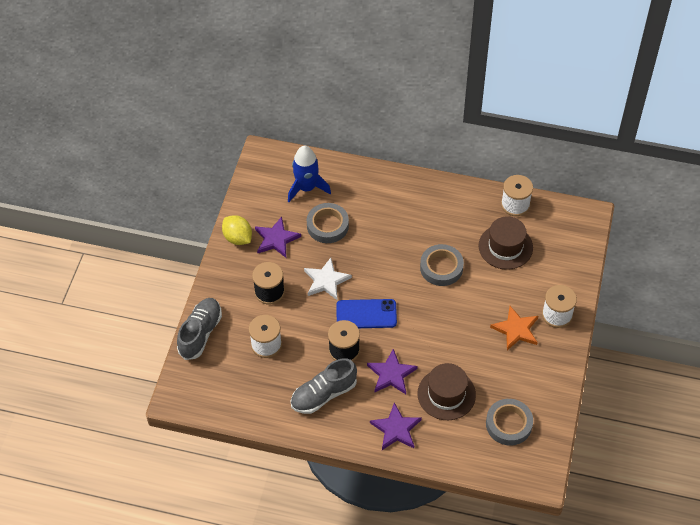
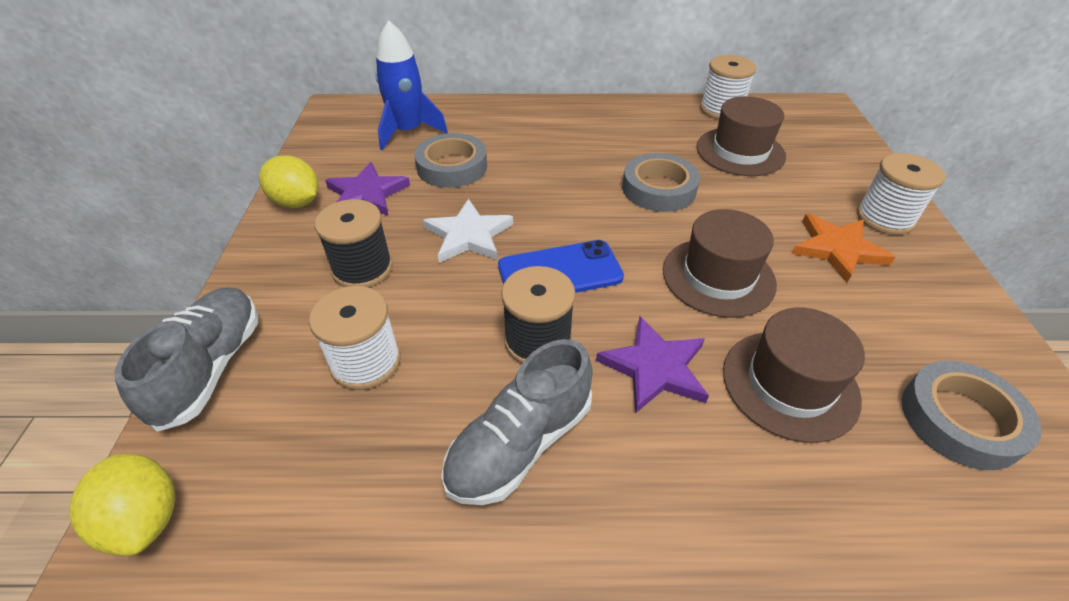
camera: 15 degrees left, 10 degrees down
purple star [370,403,422,450] -> none
none -> yellow lemon [69,454,175,556]
none -> brown hat [663,209,777,318]

